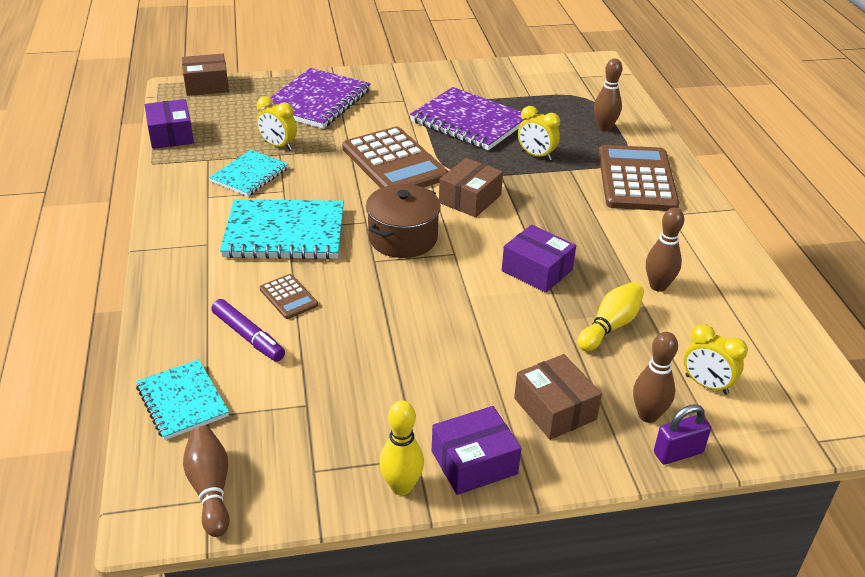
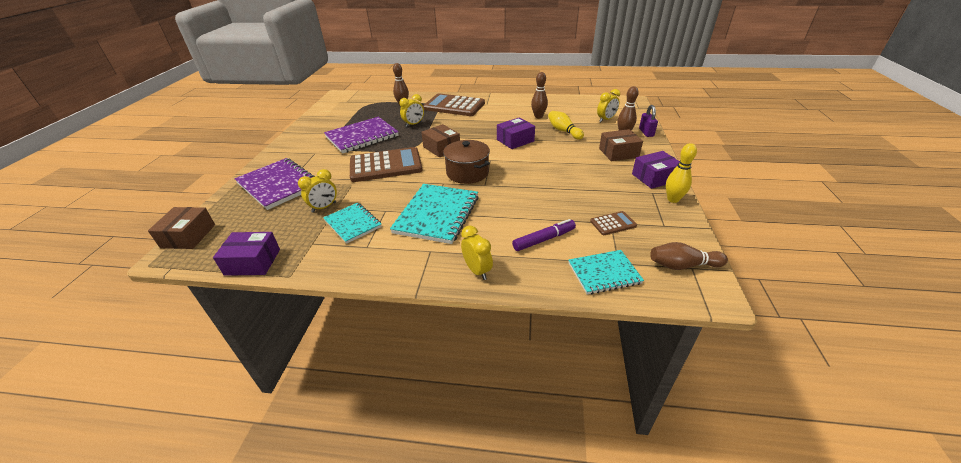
camera: 70 degrees left, 0 degrees up
brown calculator [260,274,318,319] -> brown calculator moved to [590,211,637,235]
purple box [432,406,521,495] -> purple box turned 75 degrees clockwise [632,151,679,189]
none -> yellow clock [461,225,493,280]

